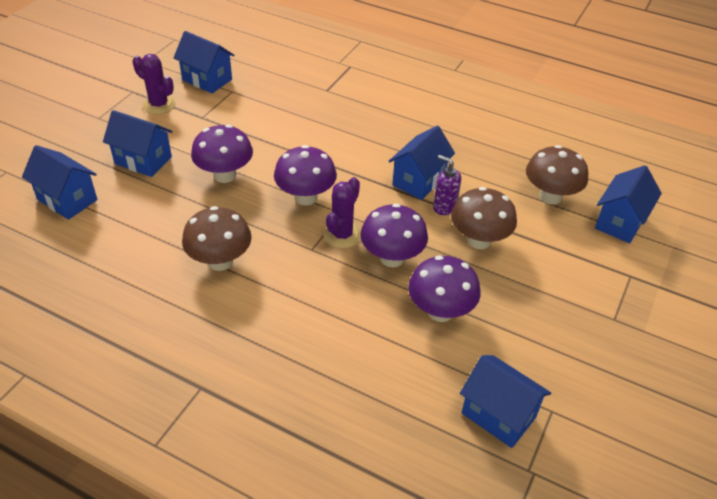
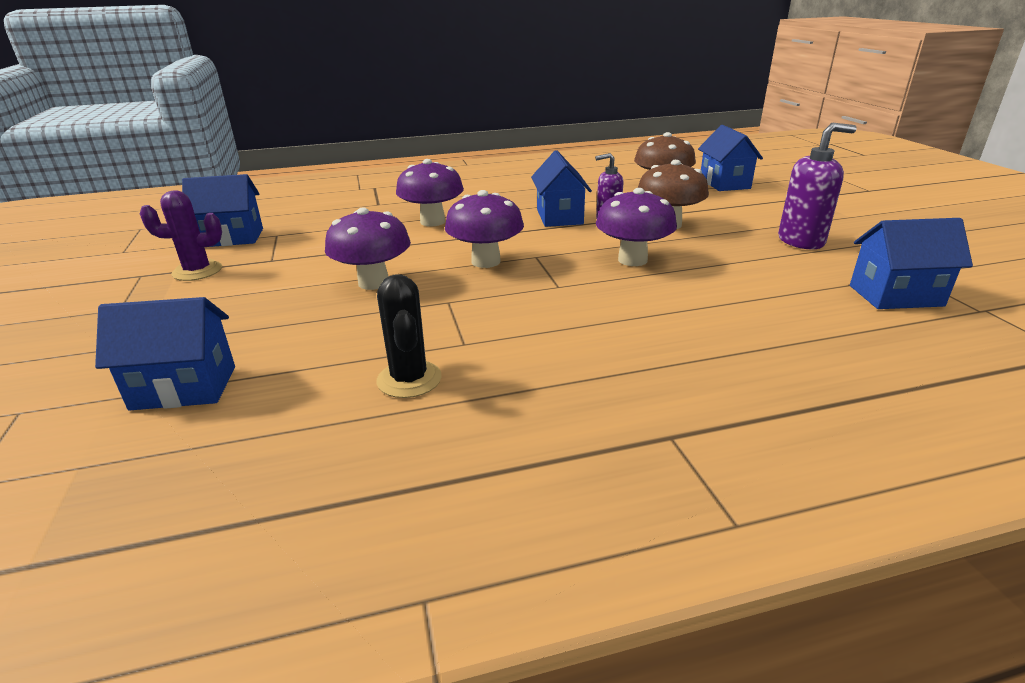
camera: 40 degrees left, 15 degrees down
blue house [103,110,173,177] -> none
brown mushroom [182,206,252,271] -> none
purple cactus [323,177,361,249] -> none
purple mushroom [408,255,480,322] -> purple mushroom moved to [396,159,464,227]
none -> black cactus [376,274,442,398]
none -> purple soap dispenser [778,123,857,249]

